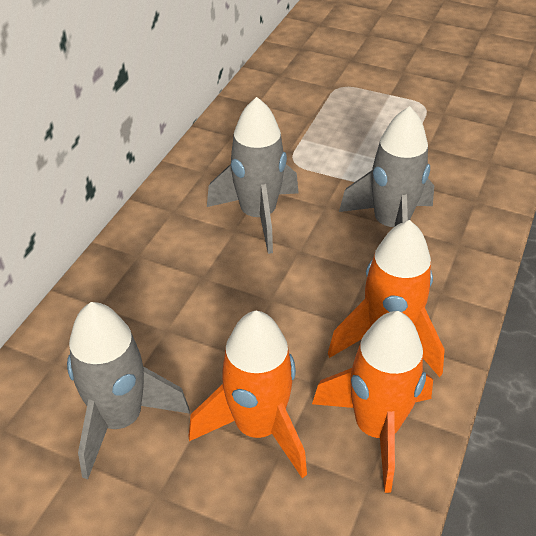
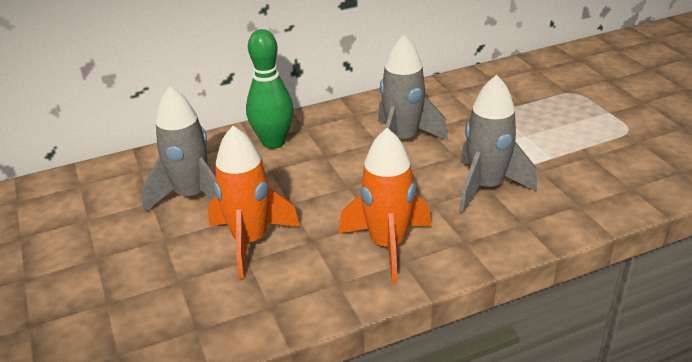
camera: 45 degrees right, 10 degrees down
orange rocket [312,311,433,493] -> none
none -> green bowling pin [246,29,294,149]

